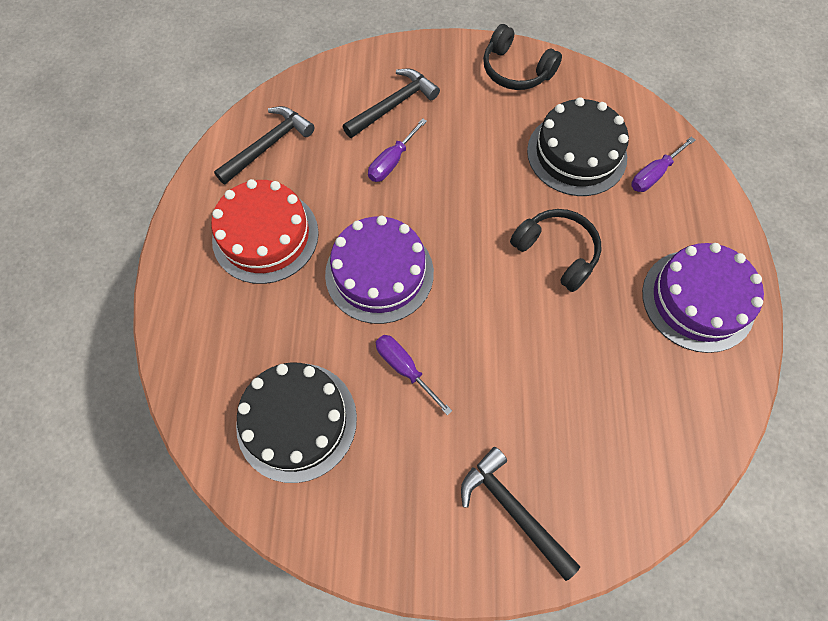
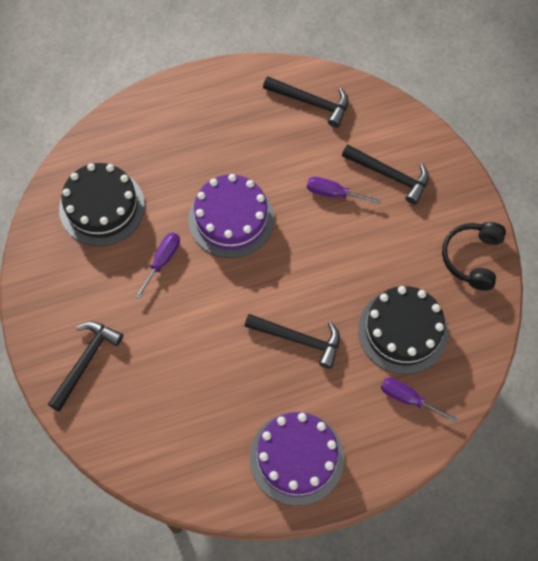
camera: 70 degrees right, 0 degrees up
red cake [211,179,319,284] -> none
black headphones [510,209,601,292] -> black hammer [244,314,340,369]

